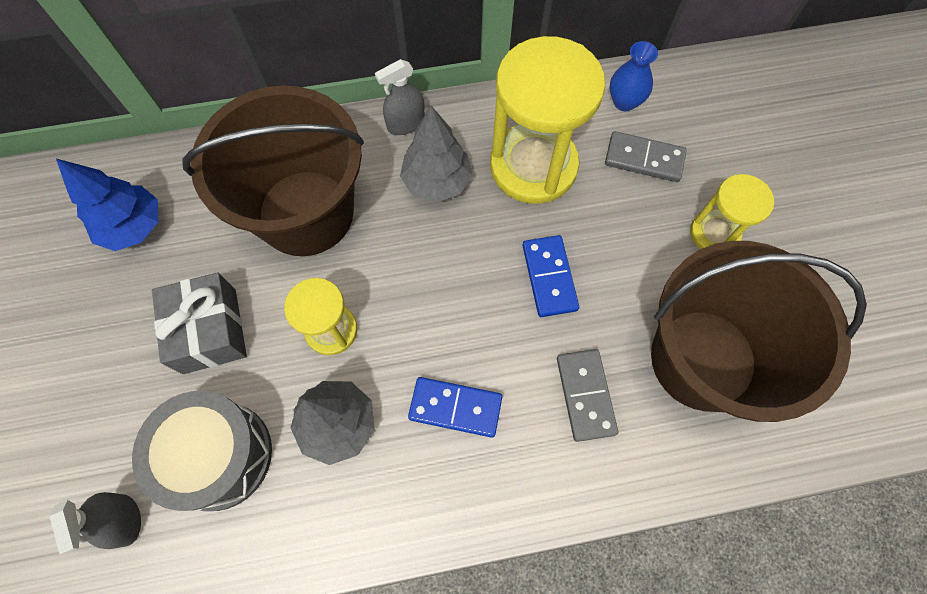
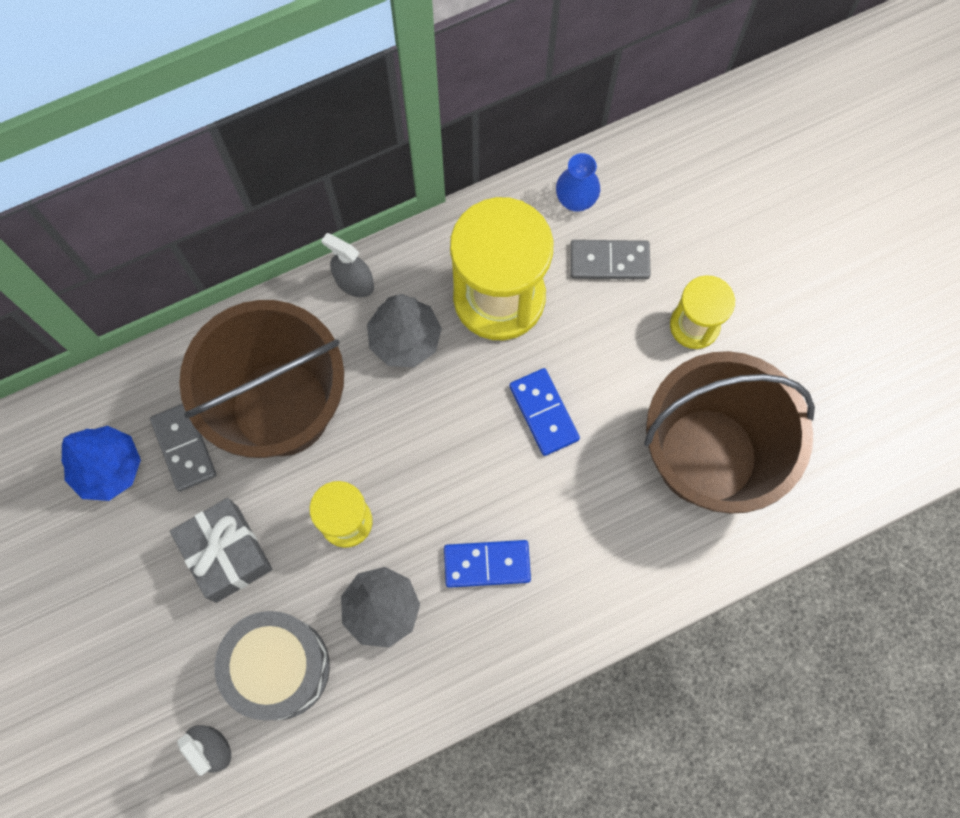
camera: 15 degrees left, 5 degrees up
grey spray bottle [375,59,425,135] -> grey spray bottle turned 75 degrees clockwise [321,233,374,297]
grey domino [557,349,618,442] -> grey domino moved to [150,404,216,492]

